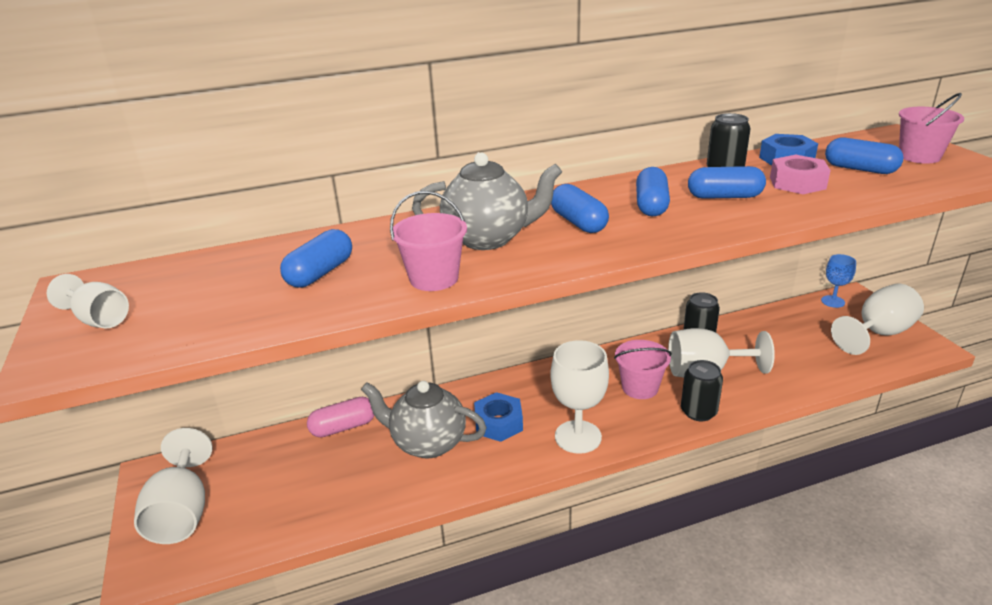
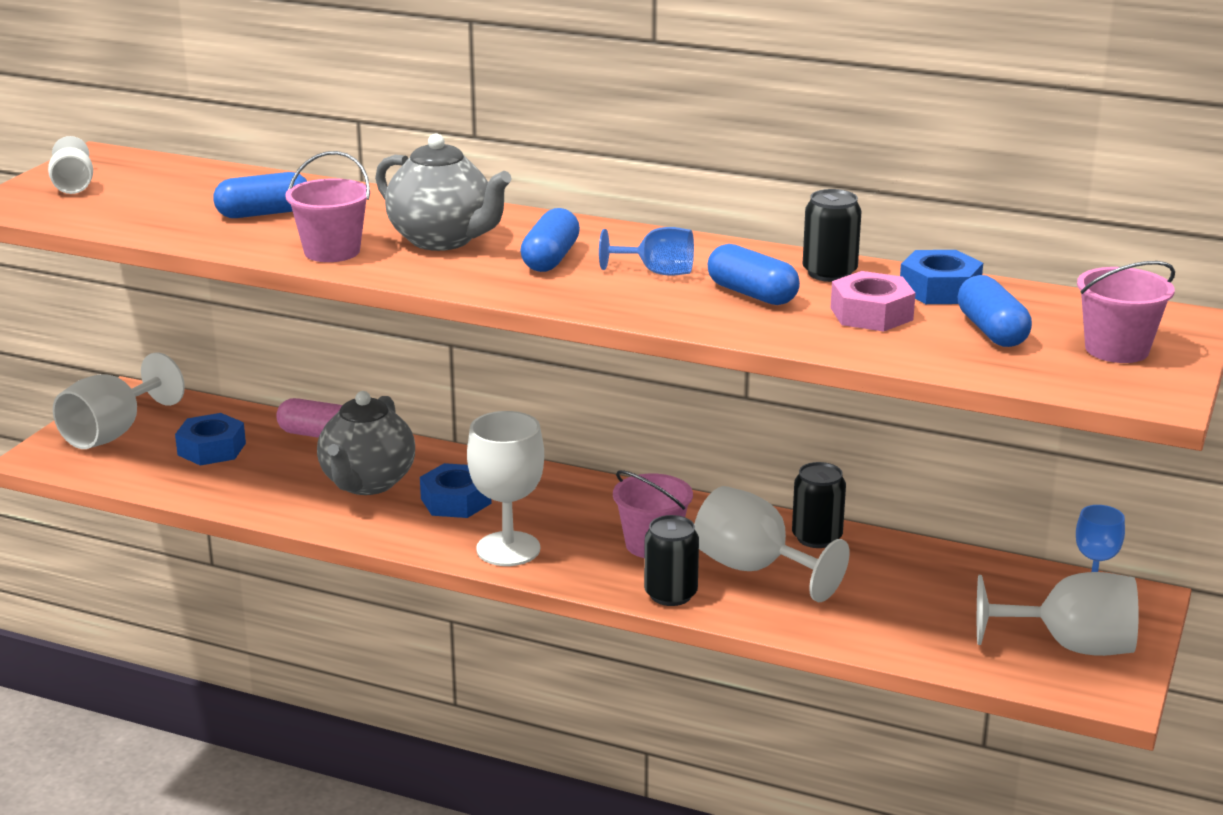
camera: 40 degrees right, 5 degrees down
grey teapot [361,381,487,458] -> grey teapot turned 135 degrees counterclockwise [317,391,415,495]
blue capsule [636,167,670,217] -> blue goblet [599,227,694,276]
none -> blue nut [175,413,246,466]

